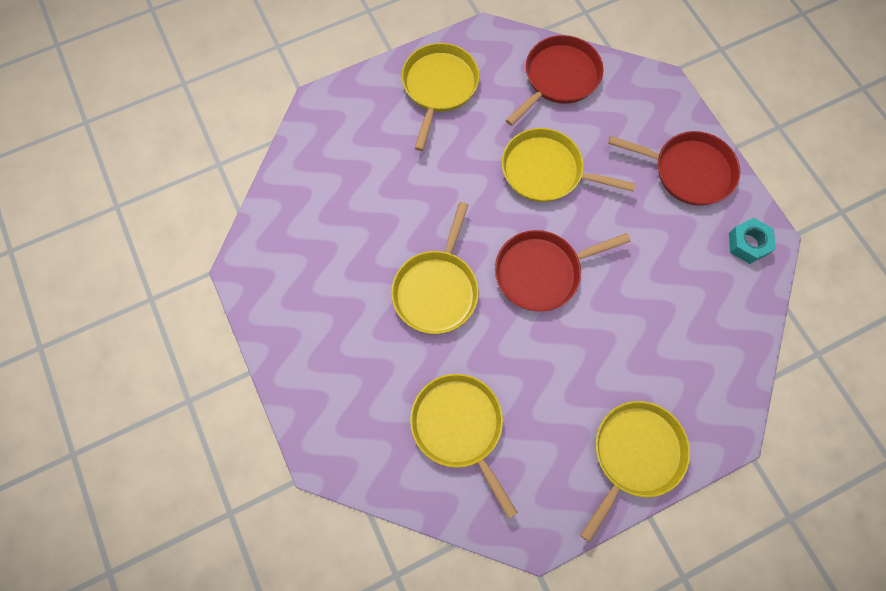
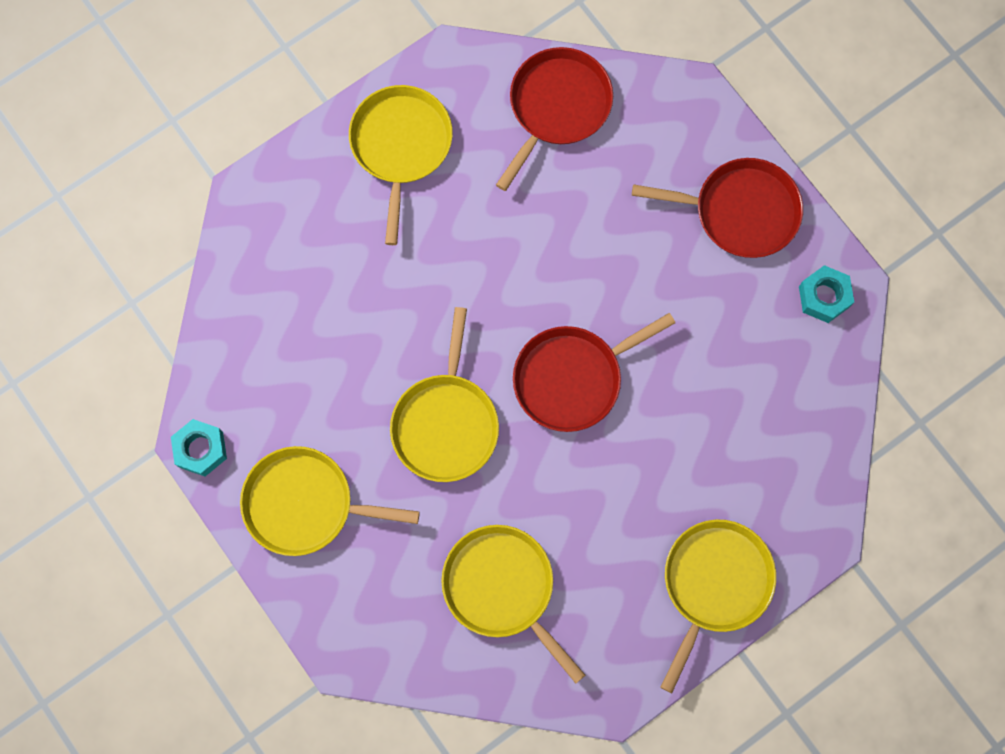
camera: 10 degrees left, 5 degrees up
yellow pan [502,128,636,202] -> yellow pan moved to [240,446,420,556]
none -> turquoise nut [171,419,227,477]

